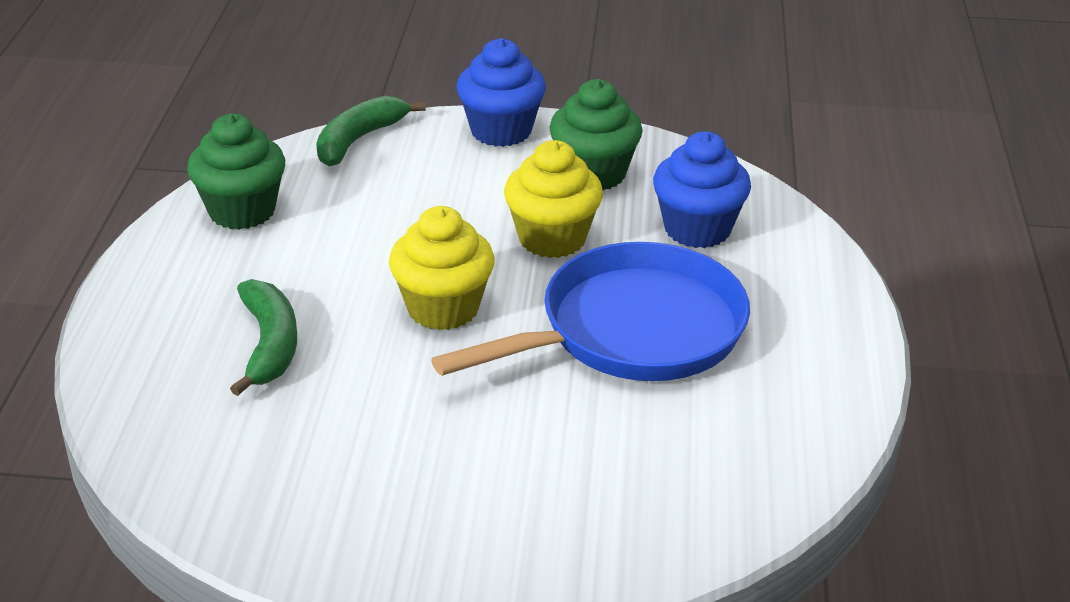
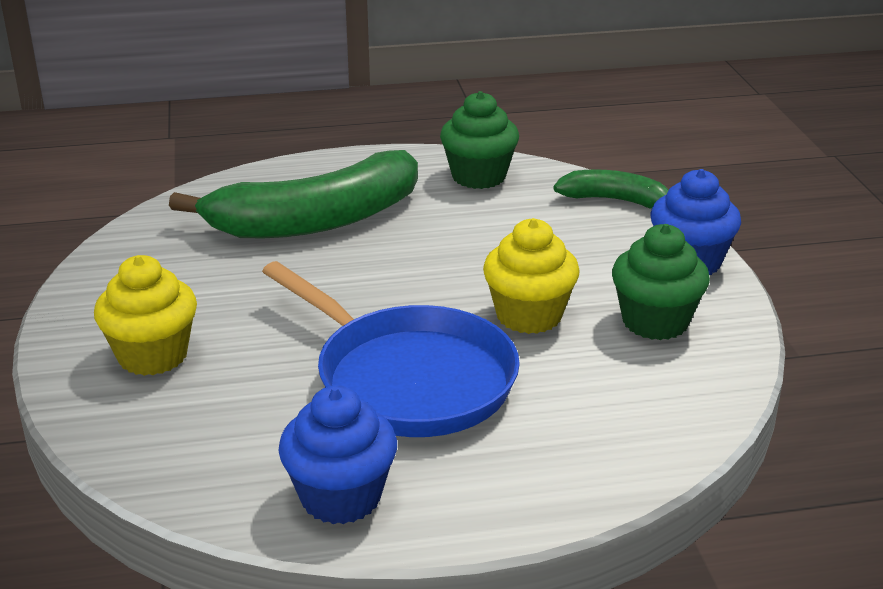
camera: 75 degrees right, 5 degrees down
green banana [230,279,297,396] -> green banana [169,150,418,238], size x1.92
yellow cupcake [389,206,495,330] -> yellow cupcake moved to [94,255,197,376]
blue cupcake [653,131,751,248] -> blue cupcake moved to [278,385,397,524]

